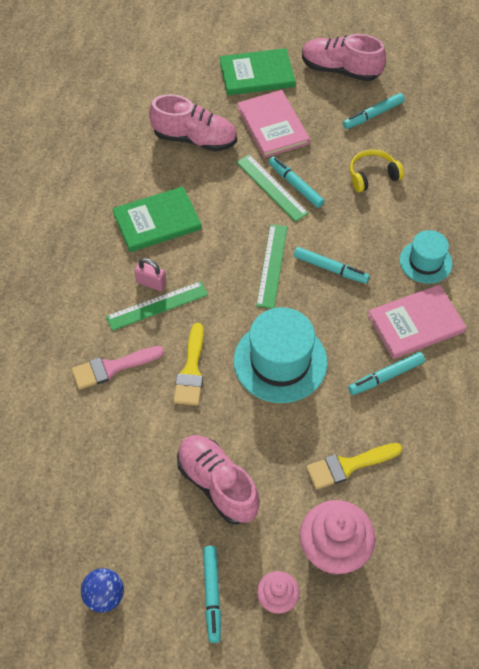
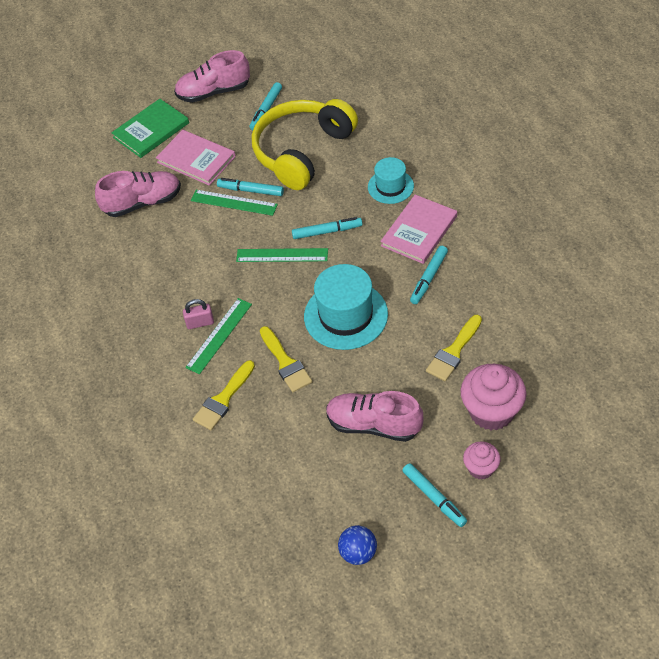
camera: 30 degrees left, 5 degrees down
pink brush [72,346,164,390] -> yellow brush [193,360,255,430]
green book [112,186,202,252] -> none
green ruler [256,224,287,308] -> green ruler turned 60 degrees counterclockwise [236,248,328,262]
yellow headphones [350,150,404,192] -> yellow headphones [252,99,358,190], size x2.24

